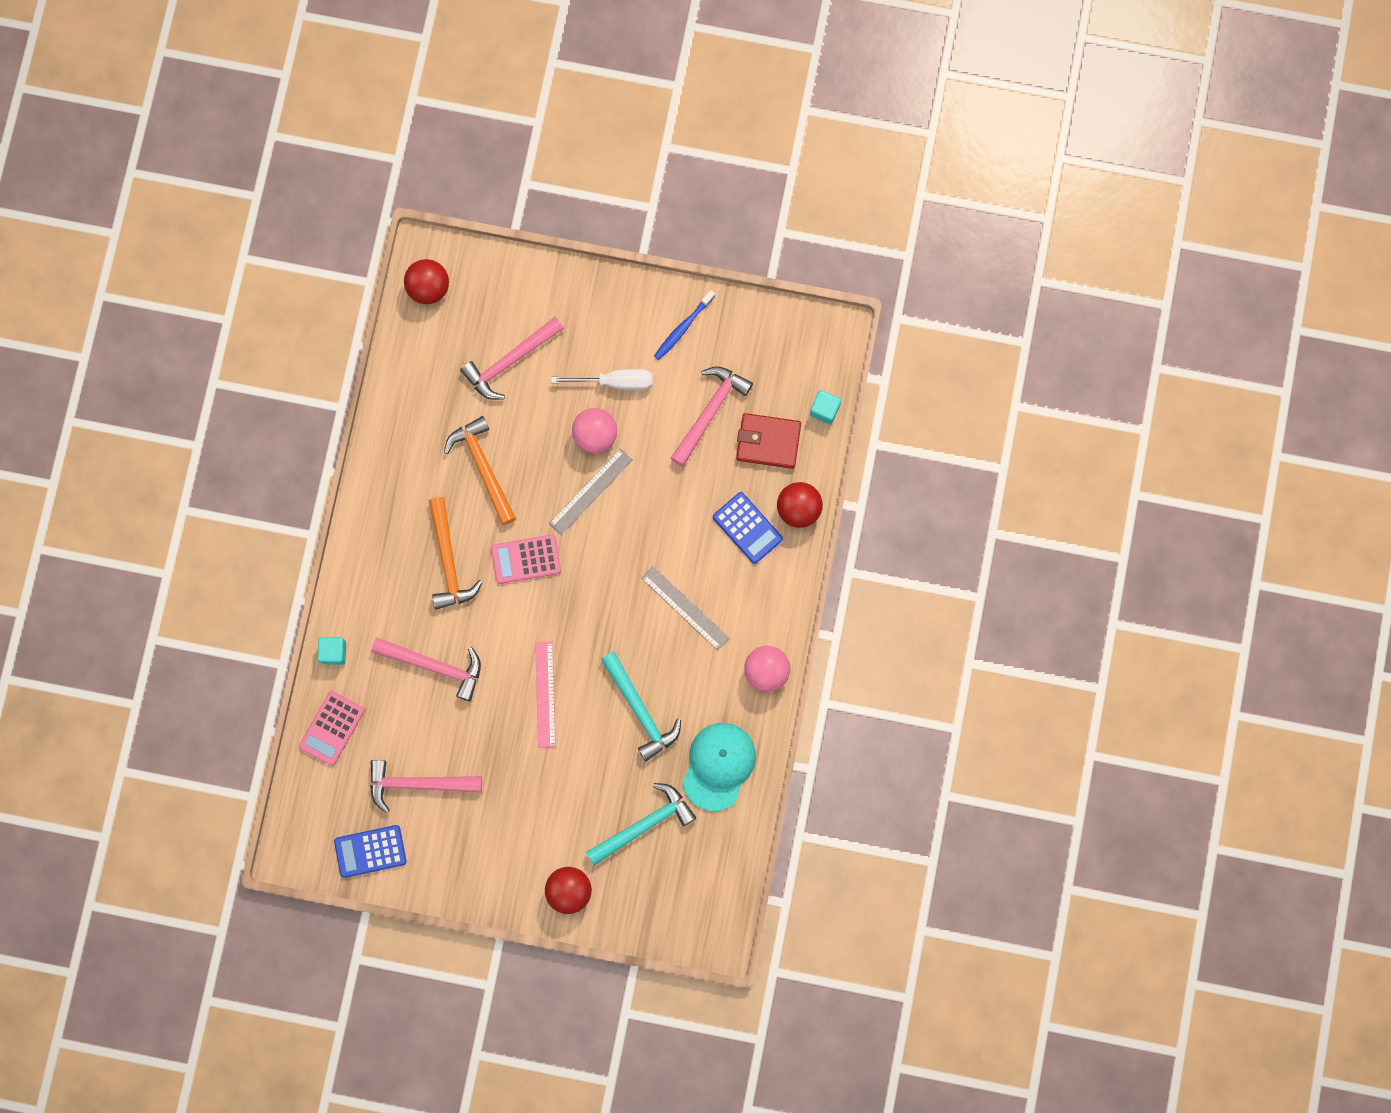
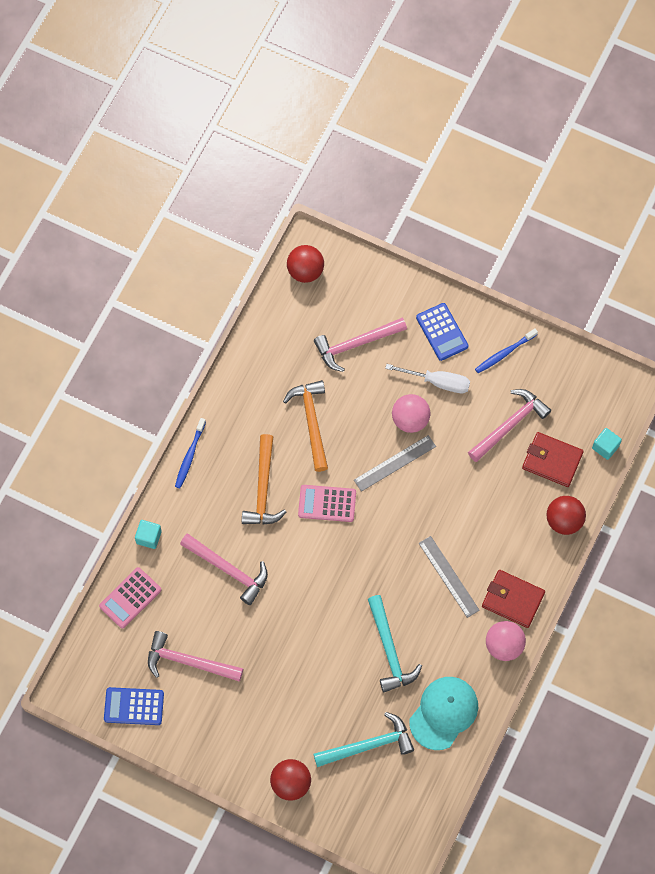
camera: 15 degrees right, 10 degrees down
pink ruler [535,641,556,748] -> none
blue calculator [713,492,783,564] -> blue calculator moved to [416,303,468,361]
none -> blue toothbrush [175,418,206,488]
none -> red wallet [482,570,545,628]

